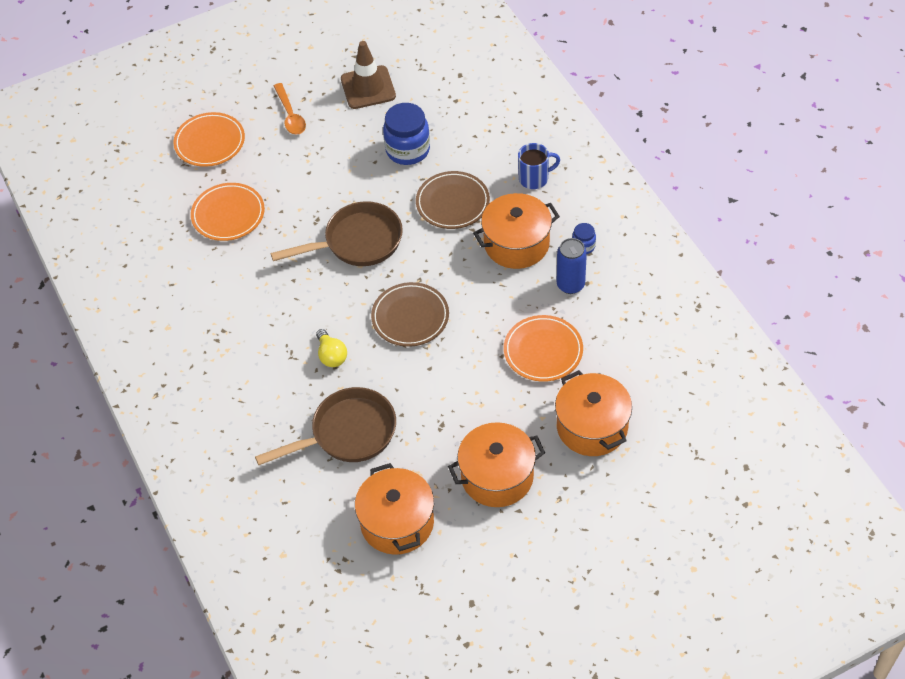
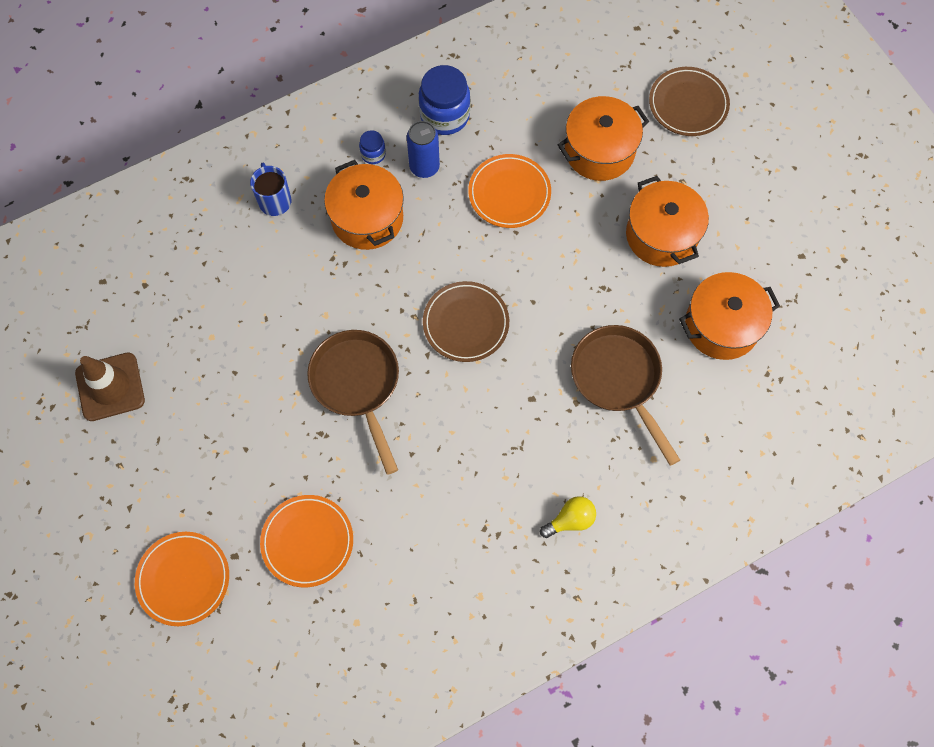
camera: 95 degrees left, 15 degrees up
orange spoon [274,83,306,135] -> none
yellow light bulb [316,329,347,367] -> yellow light bulb moved to [540,496,596,538]
blue jar [383,103,430,165] -> blue jar moved to [419,65,470,135]
brown plate [416,171,490,229] -> brown plate moved to [649,67,730,136]

